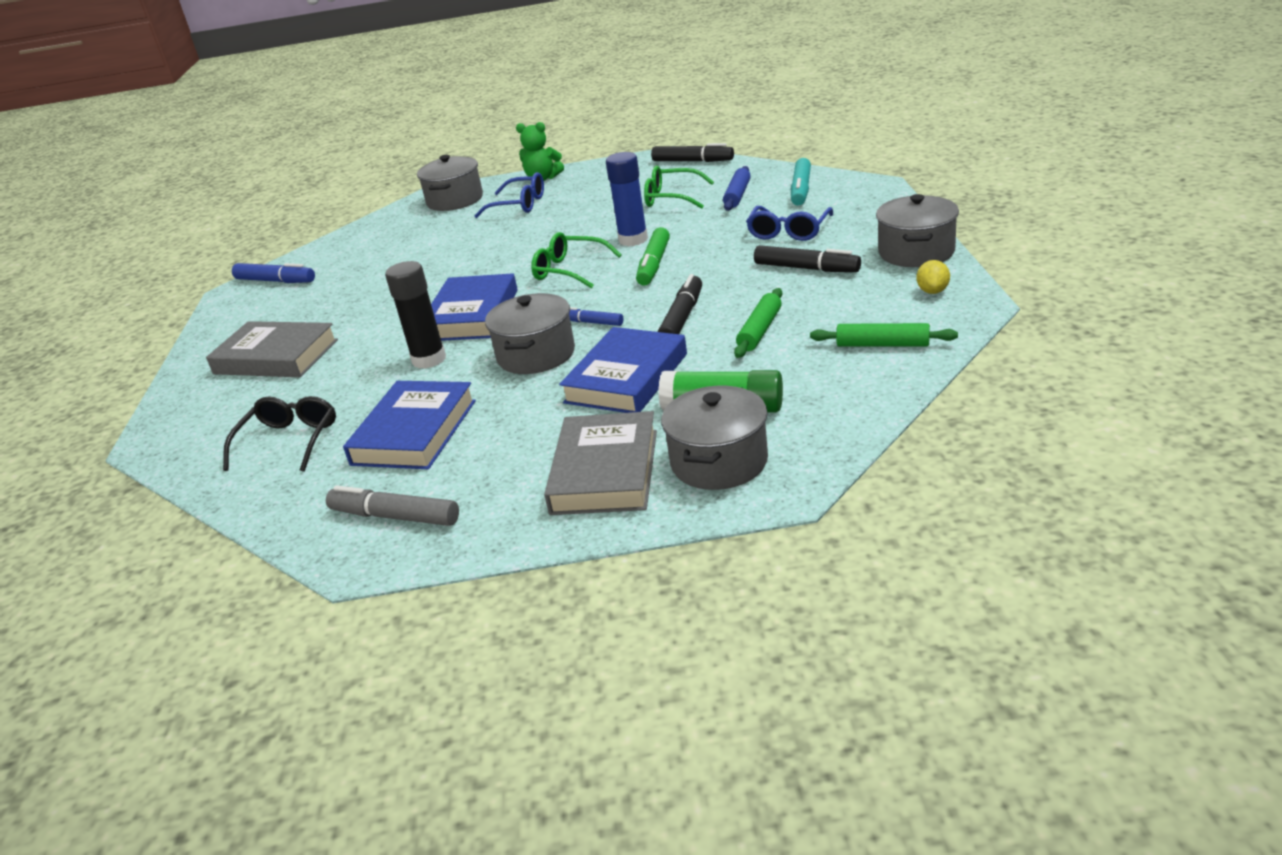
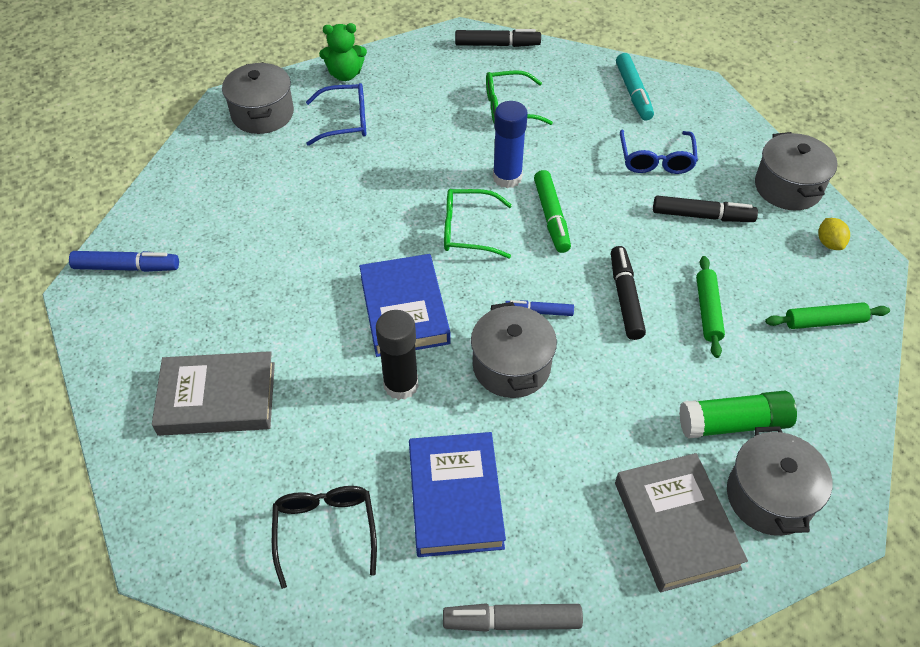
camera: 25 degrees left, 20 degrees up
blue book [559,327,687,413] -> none
blue rolling pin [723,166,751,211] -> none

